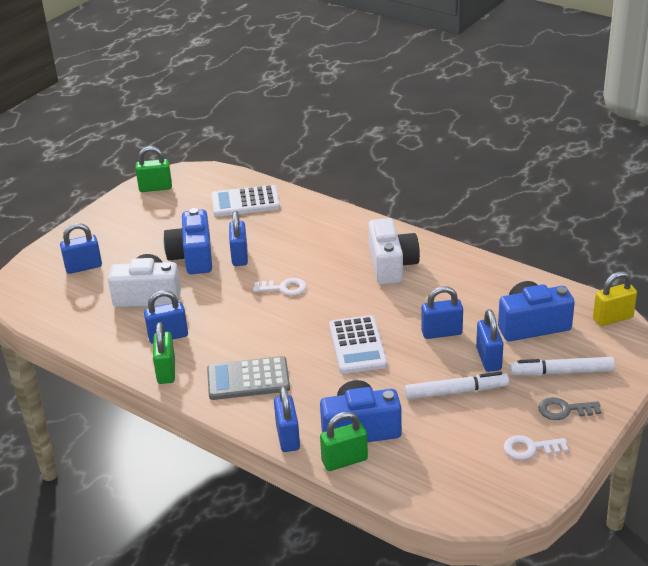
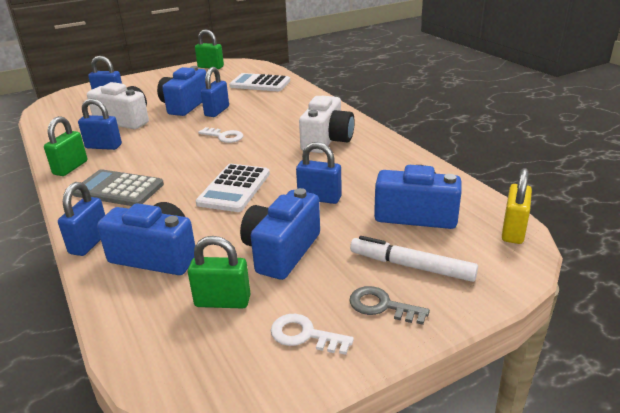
camera: 25 degrees right, 5 degrees down
green padlock [320,411,368,471] -> green padlock moved to [188,236,251,309]
white marker [405,372,509,400] -> blue camera [240,188,320,280]
blue padlock [476,309,504,372] -> none
yellow padlock [593,271,637,326] -> yellow padlock turned 75 degrees counterclockwise [502,168,532,244]

